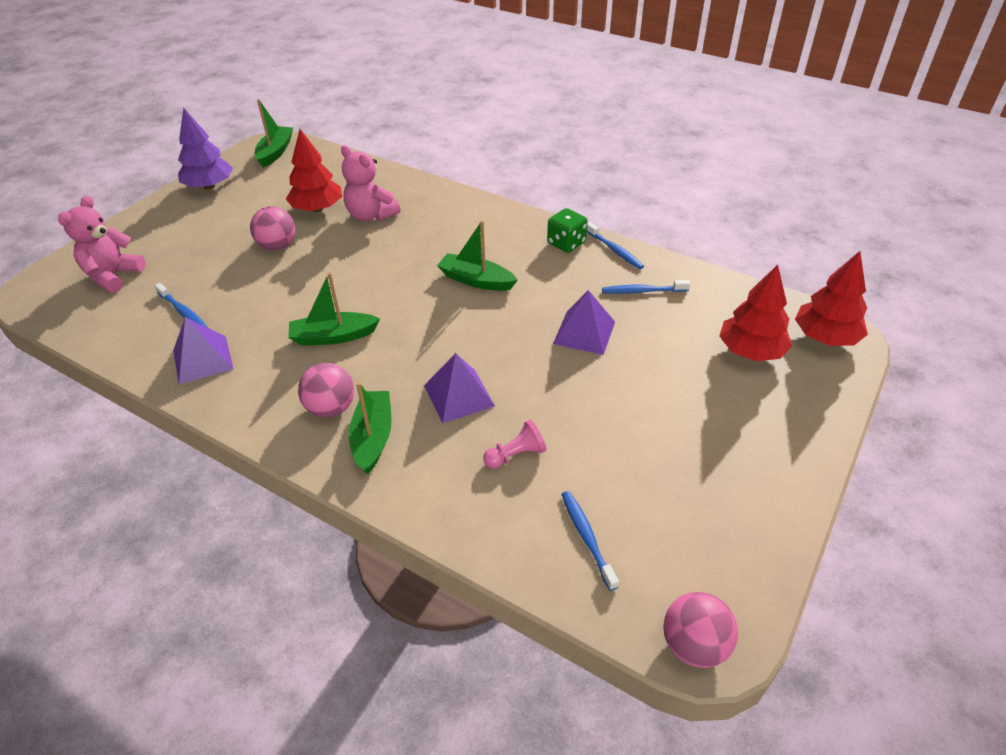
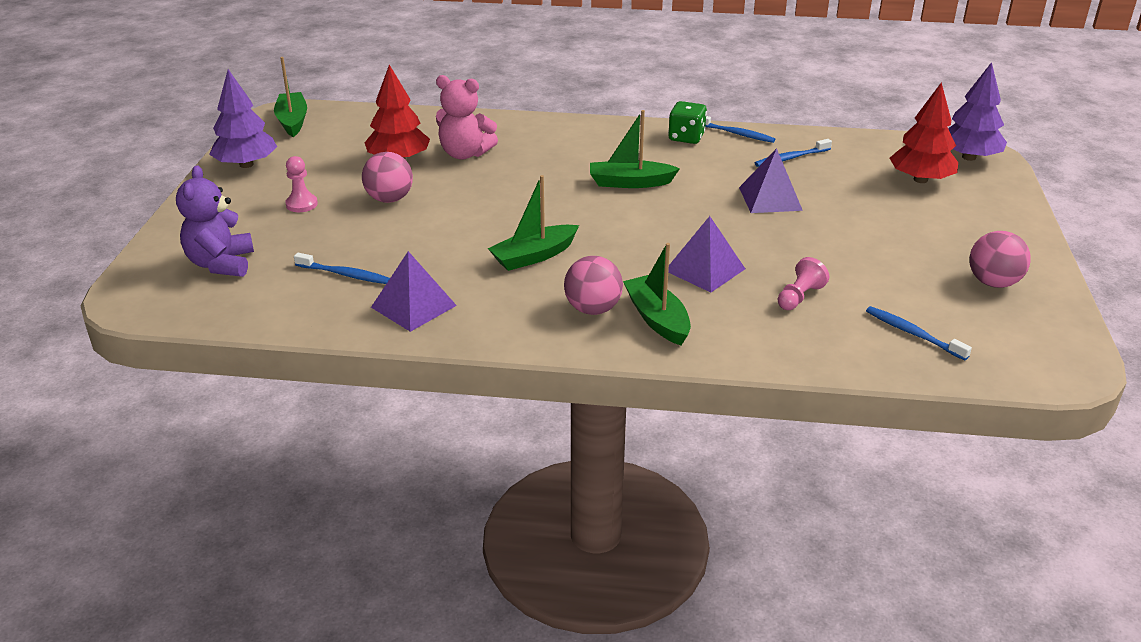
camera: 25 degrees left, 10 degrees down
pink teddy bear [58,196,146,293] -> purple teddy bear [176,165,254,277]
pink ball [663,592,738,668] -> pink ball moved to [970,231,1031,288]
red tree [795,251,868,346] -> purple tree [948,62,1007,161]
none -> pink pawn [285,156,318,212]

